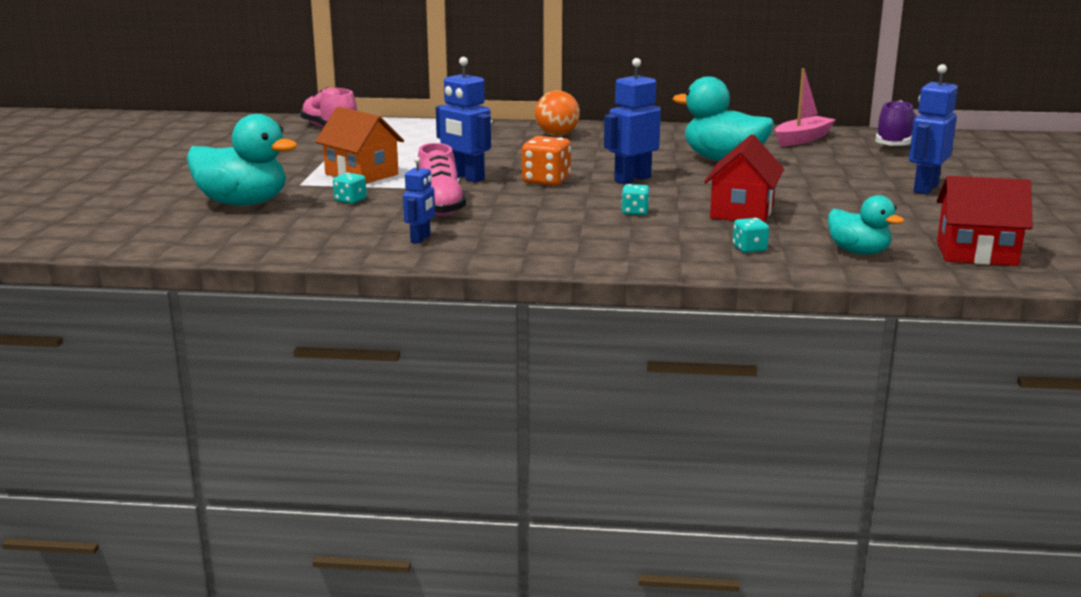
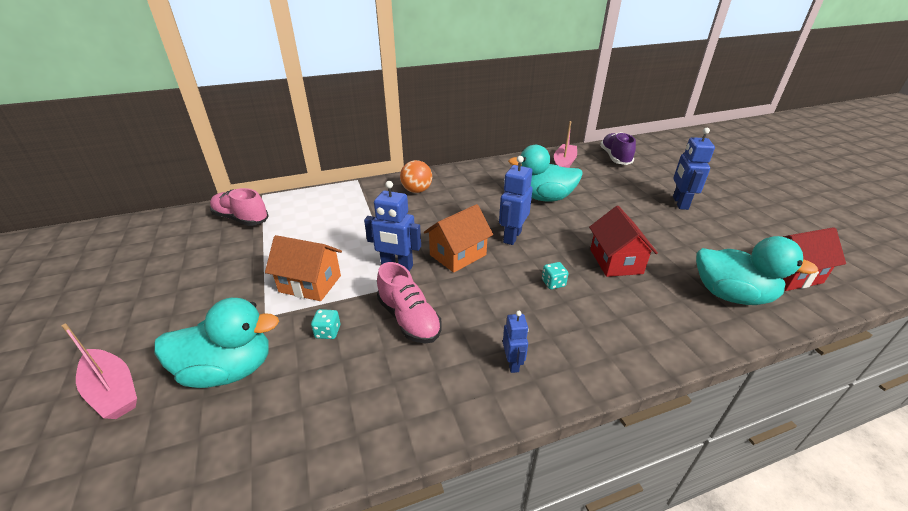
camera: 25 degrees left, 15 degrees up
blue robot [403,157,435,244] -> blue robot moved to [503,311,529,373]
orange dice [522,136,571,186] -> orange house [424,204,493,273]
turquoise dice [733,218,769,253] -> none
turquoise duck [828,195,904,255] -> turquoise duck [696,236,818,305], size x1.66
none -> pink boat [62,324,137,419]

